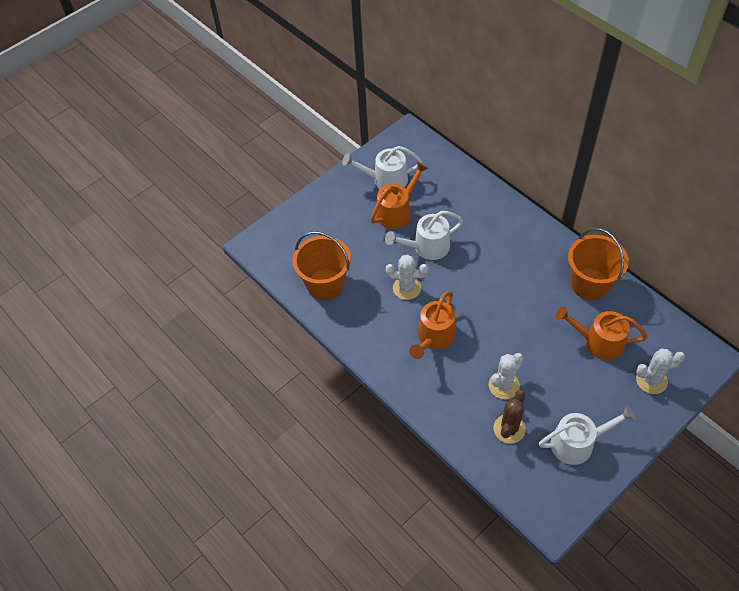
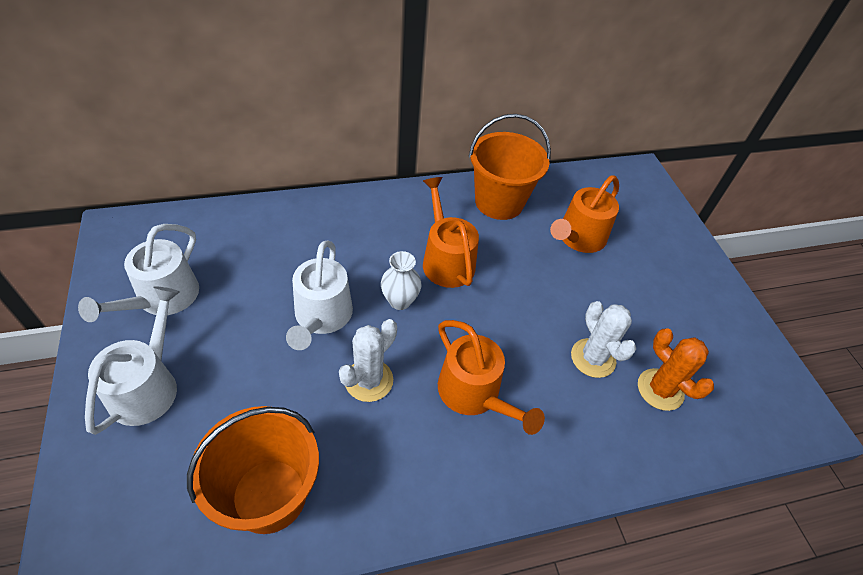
camera: 70 degrees left, 5 degrees down
orange watering can [370,162,428,229] -> orange watering can moved to [423,177,479,288]
brown cactus [493,390,526,444] -> orange cactus [638,328,714,411]
white watering can [539,406,636,465] -> white watering can moved to [85,286,180,435]
white cactus [636,349,685,394] -> none
none -> white vase [381,251,422,310]

